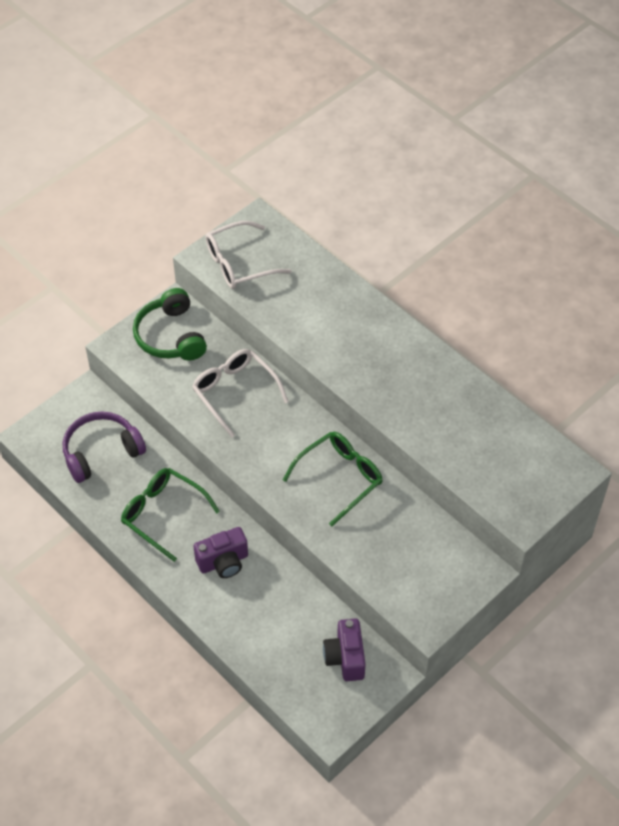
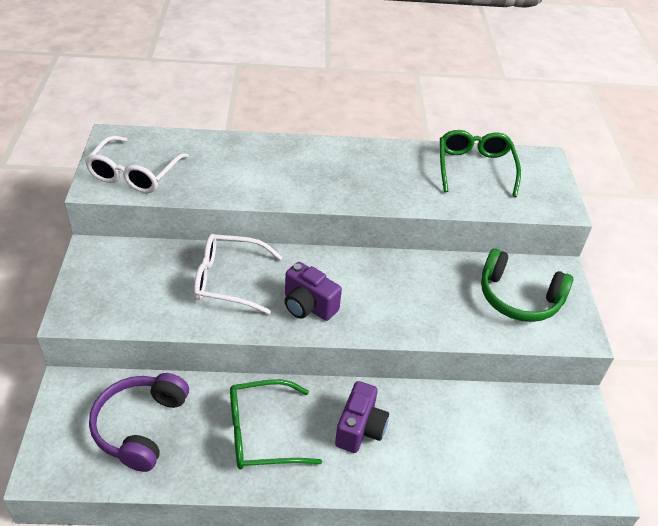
camera: 50 degrees left, 10 degrees down
green headphones [133,288,207,360] -> green headphones moved to [481,248,573,322]
green glasses [283,432,383,526] -> green glasses moved to [440,130,521,197]
purple camera [323,618,366,681] -> purple camera moved to [285,262,342,321]

